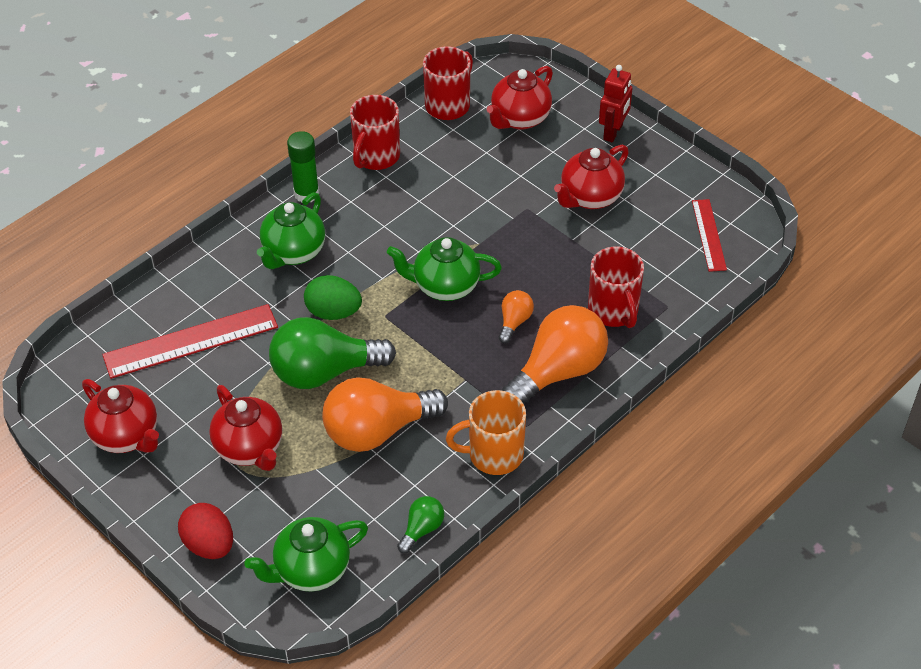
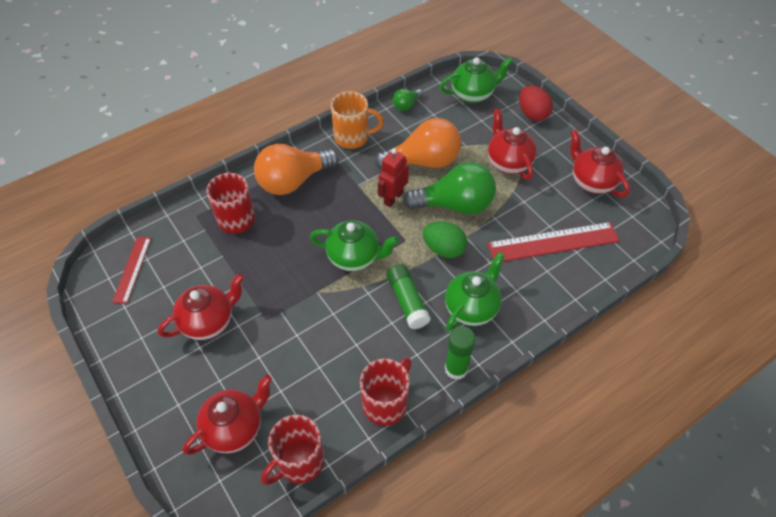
camera: 170 degrees left, 5 degrees up
orange light bulb [499,290,534,343] -> none
red robot [599,65,632,142] -> red robot moved to [378,148,409,207]
none -> green glue stick [387,264,430,329]

